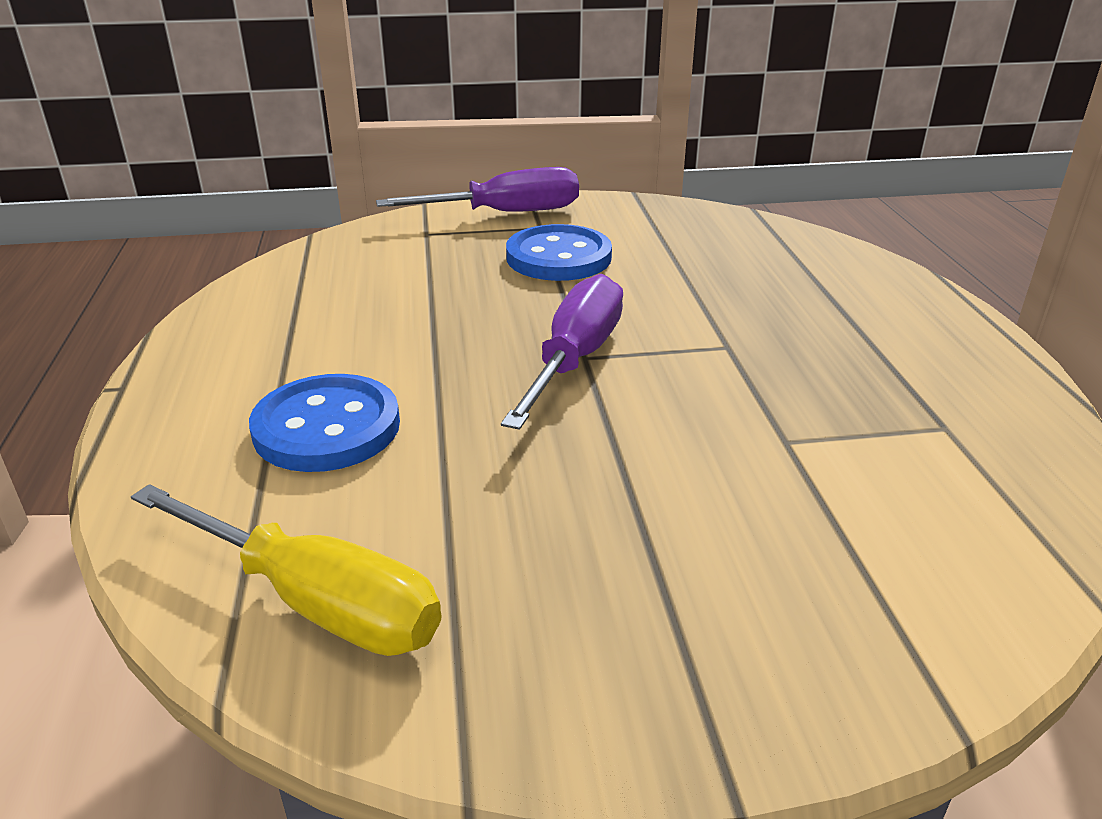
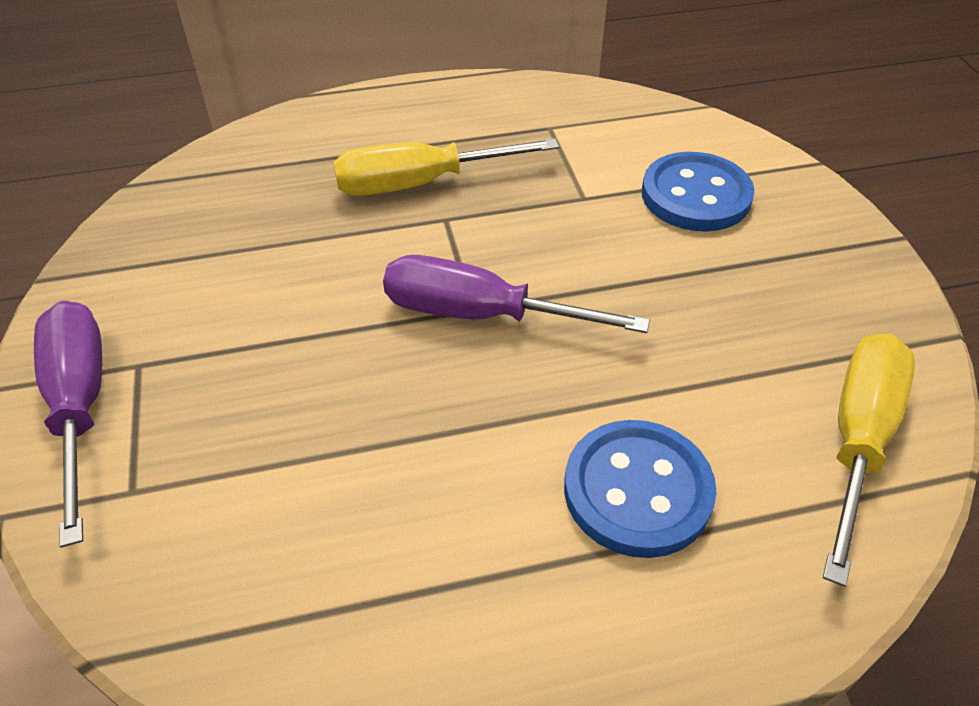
camera: 95 degrees left, 15 degrees up
blue button [506,224,612,281] -> blue button moved to [642,152,755,232]
none -> yellow screwdriver [333,138,559,196]

